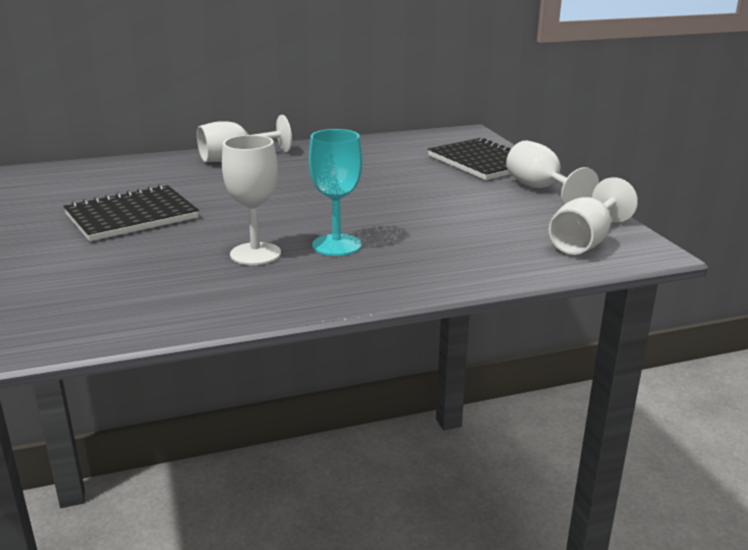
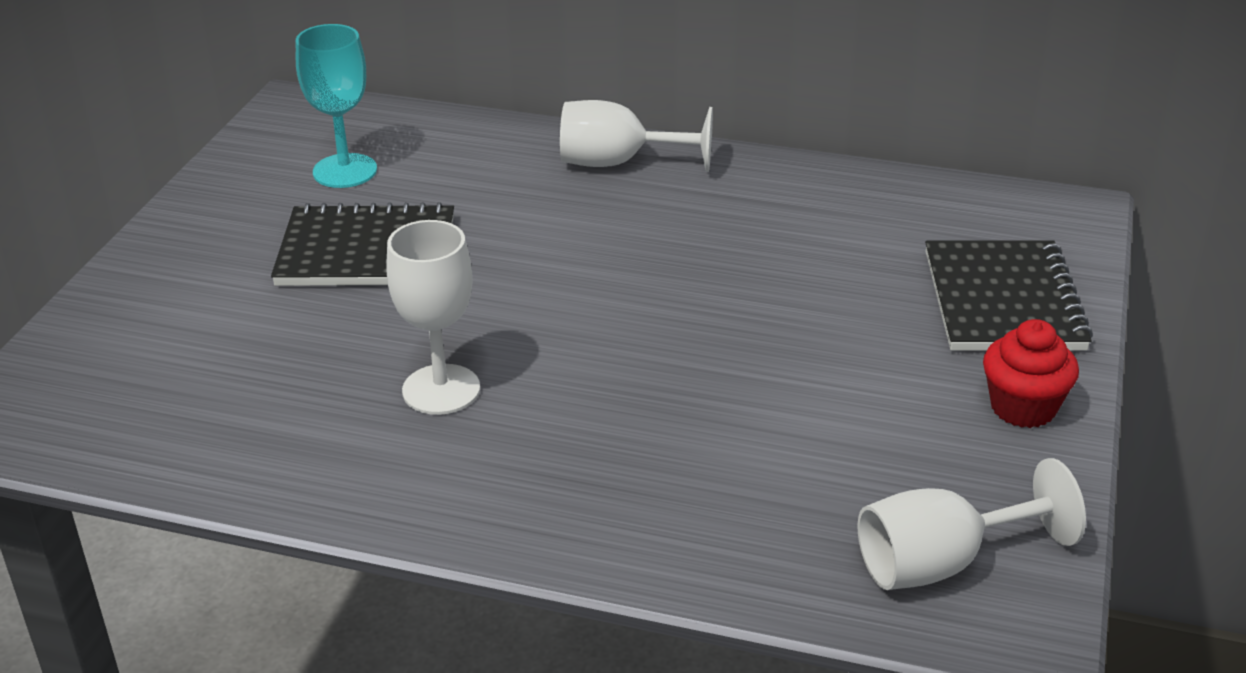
camera: 35 degrees right, 10 degrees up
turquoise goblet [309,129,362,256] -> turquoise goblet moved to [296,24,377,188]
white goblet [506,140,599,205] -> red cupcake [983,319,1079,428]

